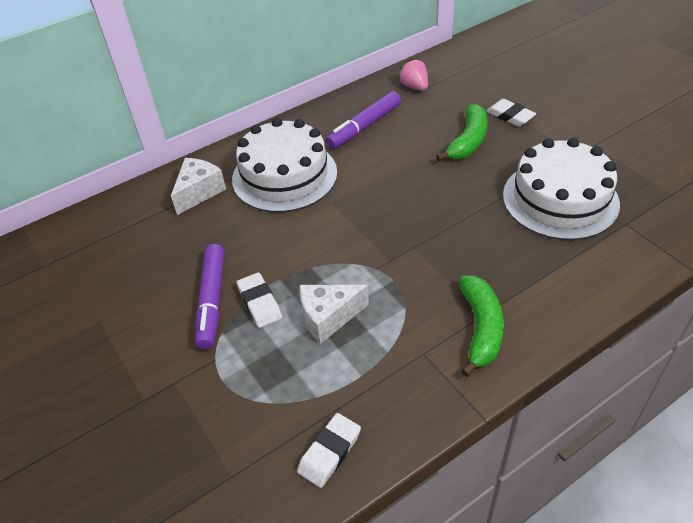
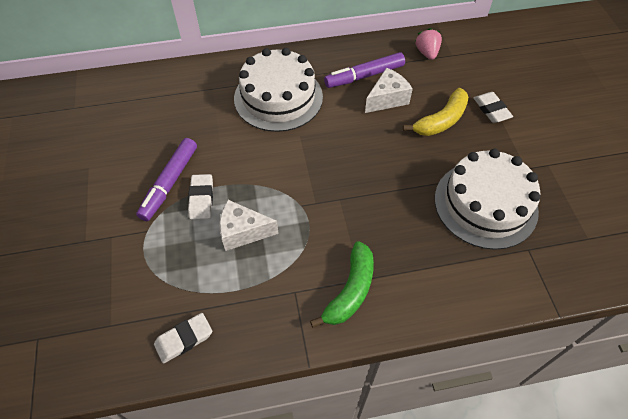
camera: 20 degrees right, 10 degrees up
white cheese [171,158,226,215] -> white cheese moved to [365,68,413,113]
green banana [436,103,488,161] -> yellow banana [403,88,469,136]

